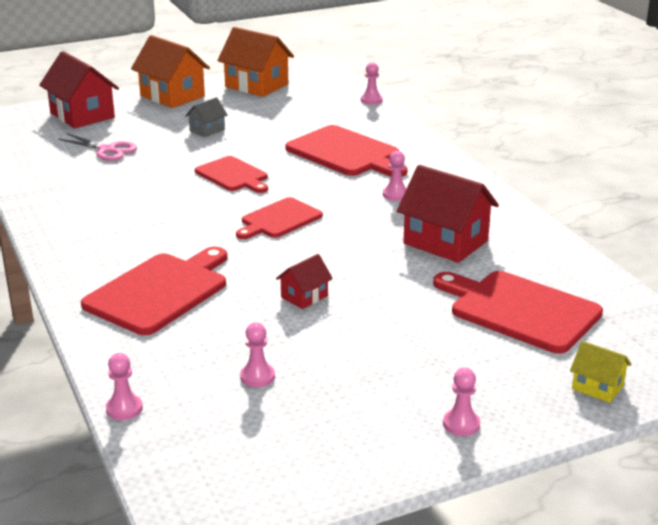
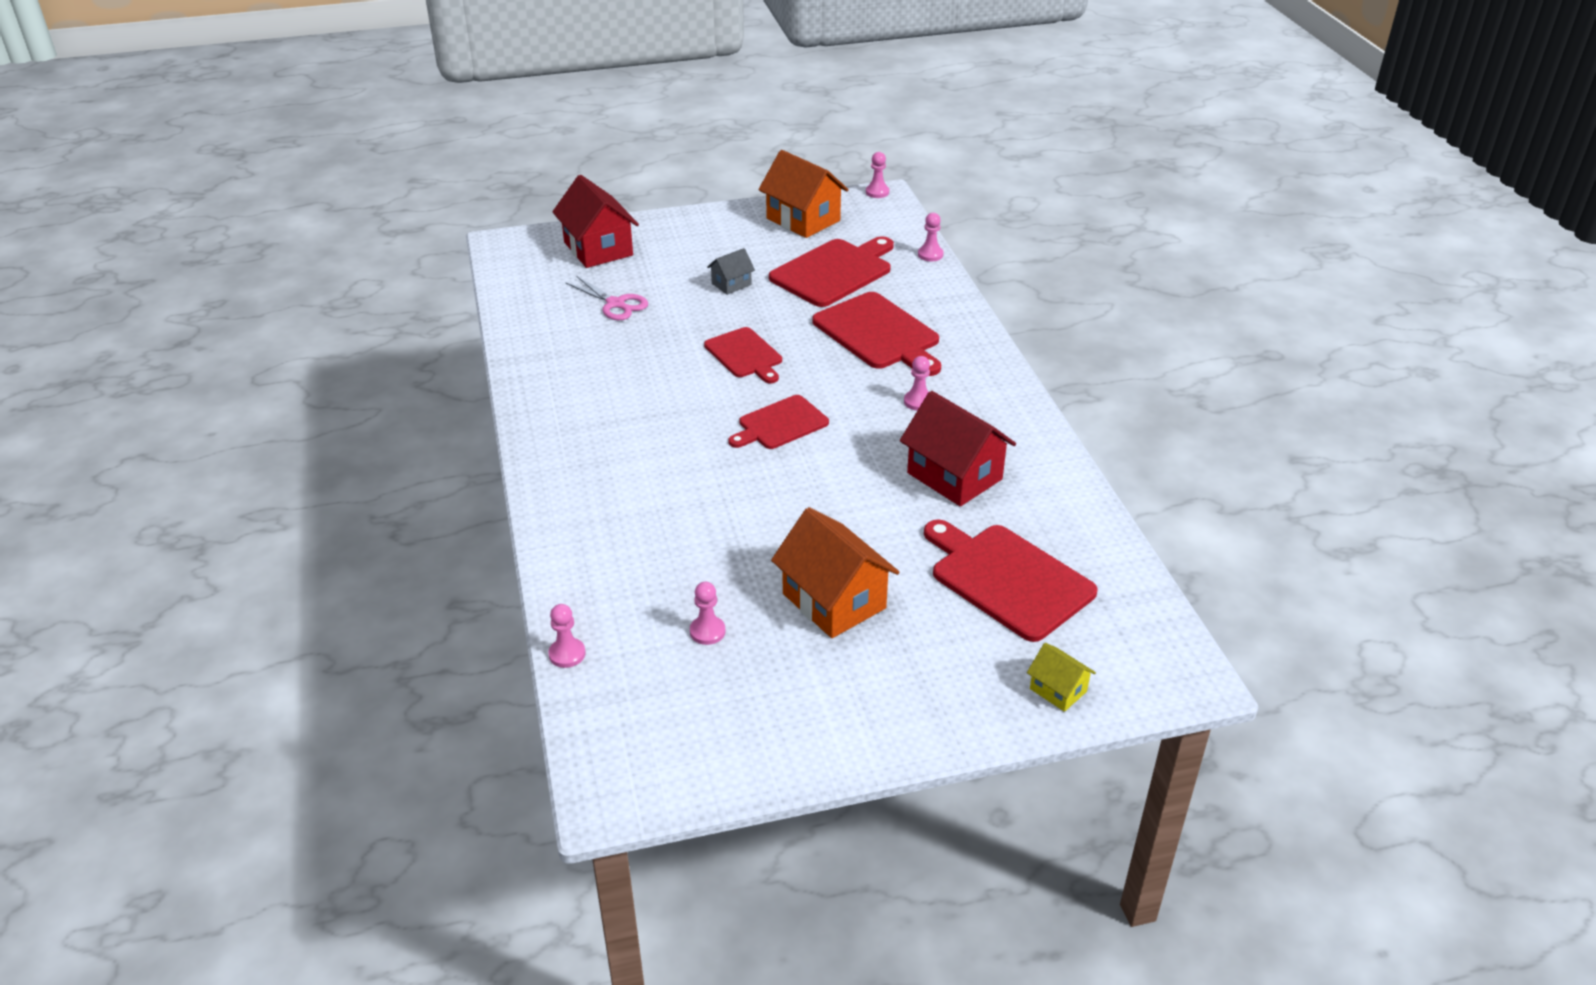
camera: 10 degrees right, 10 degrees up
red cutting board [81,247,227,335] -> red cutting board moved to [769,236,894,307]
orange house [131,35,210,108] -> orange house moved to [771,507,899,638]
red house [276,254,333,309] -> none
pink pawn [443,368,480,436] -> pink pawn moved to [866,152,889,198]

